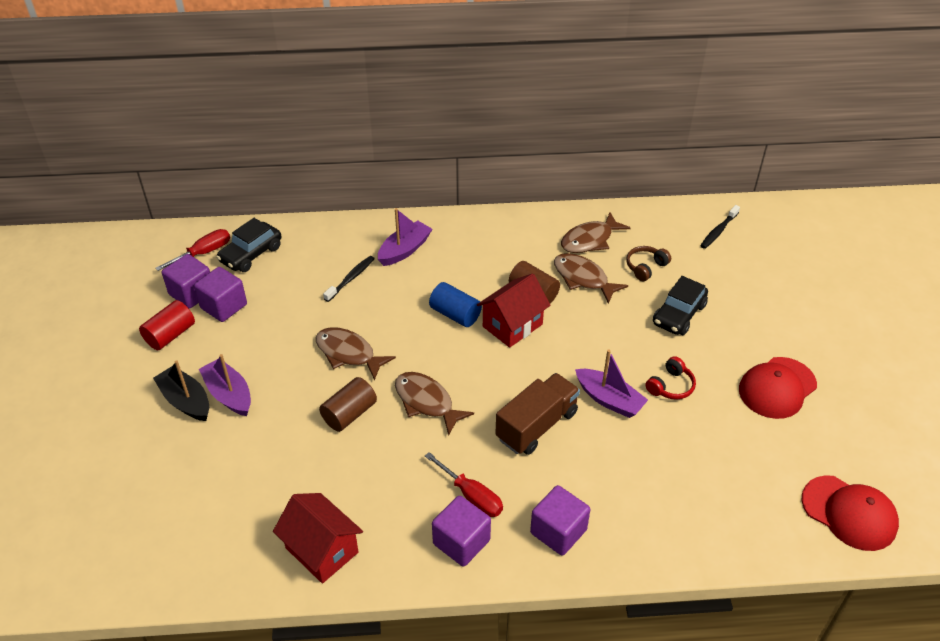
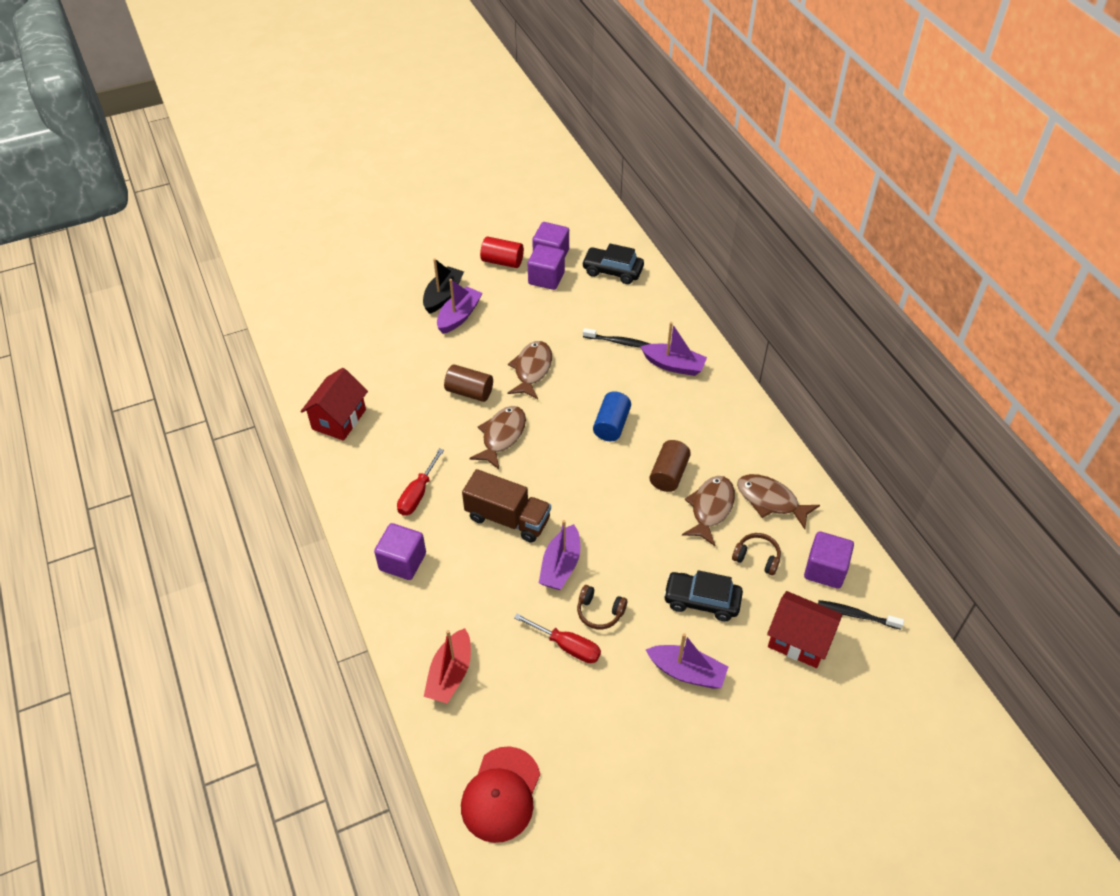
camera: 70 degrees right, 5 degrees up
red screwdriver [155,229,230,271] -> red screwdriver moved to [514,613,601,663]
purple cube [432,496,491,567] -> purple cube moved to [804,531,854,589]
red house [477,273,551,348] -> red house moved to [767,591,842,668]
red headphones [645,356,696,400] -> brown headphones [577,585,627,629]
red cap [739,357,817,419] -> none
none -> red boat [424,628,471,703]
none -> purple boat [646,633,728,689]

